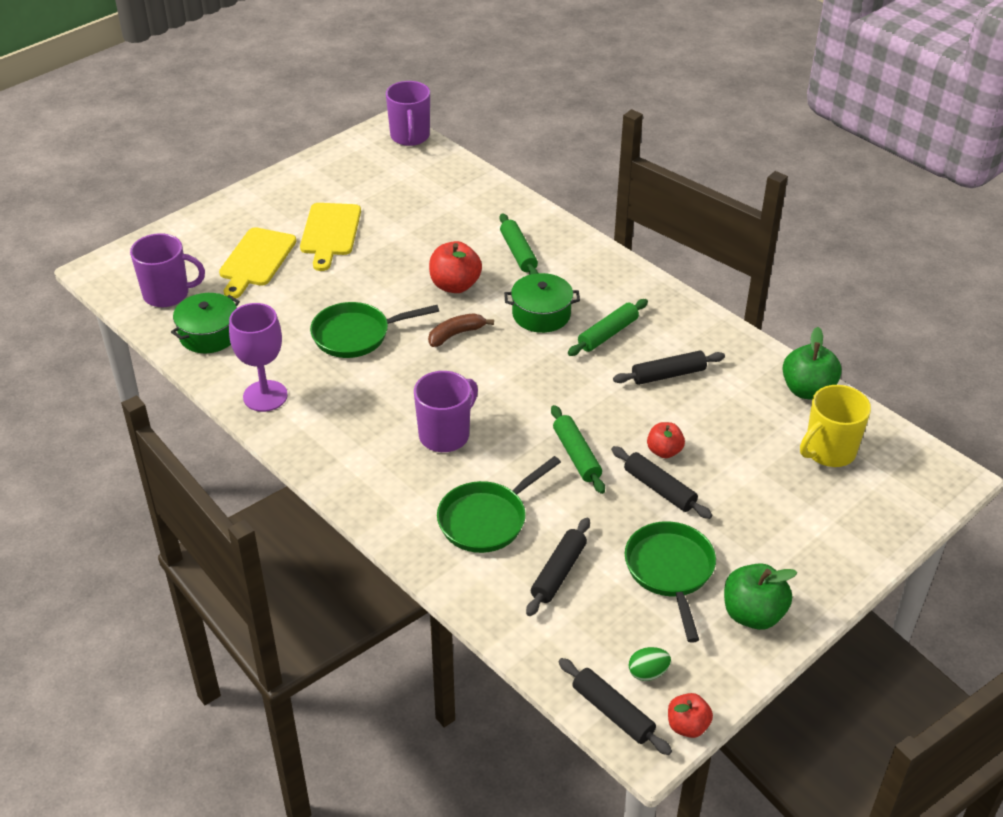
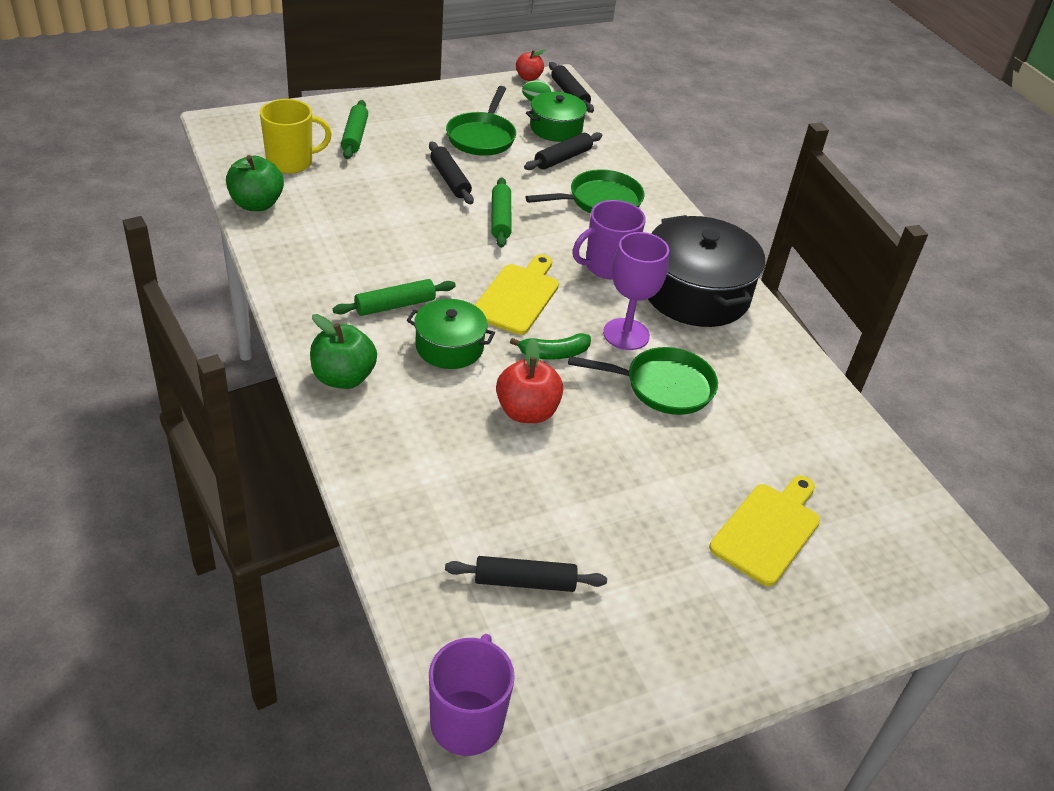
camera: 165 degrees left, 0 degrees up
purple mug [130,233,205,307] -> none
green pot [171,293,240,353] -> green pot moved to [526,92,591,142]
purple goblet [229,303,288,412] -> purple goblet moved to [603,232,669,350]
yellow cutting board [300,203,361,271] -> yellow cutting board moved to [475,254,559,335]
brown banana [428,313,494,347] -> green banana [510,333,591,360]
green rolling pin [499,213,539,275] -> green rolling pin moved to [341,100,368,159]
black rolling pin [613,351,725,385] -> black rolling pin moved to [445,556,607,592]
red apple [647,422,685,458] -> none
green apple [724,563,797,630] -> green apple moved to [310,314,377,389]
none -> black pot [648,215,765,327]

